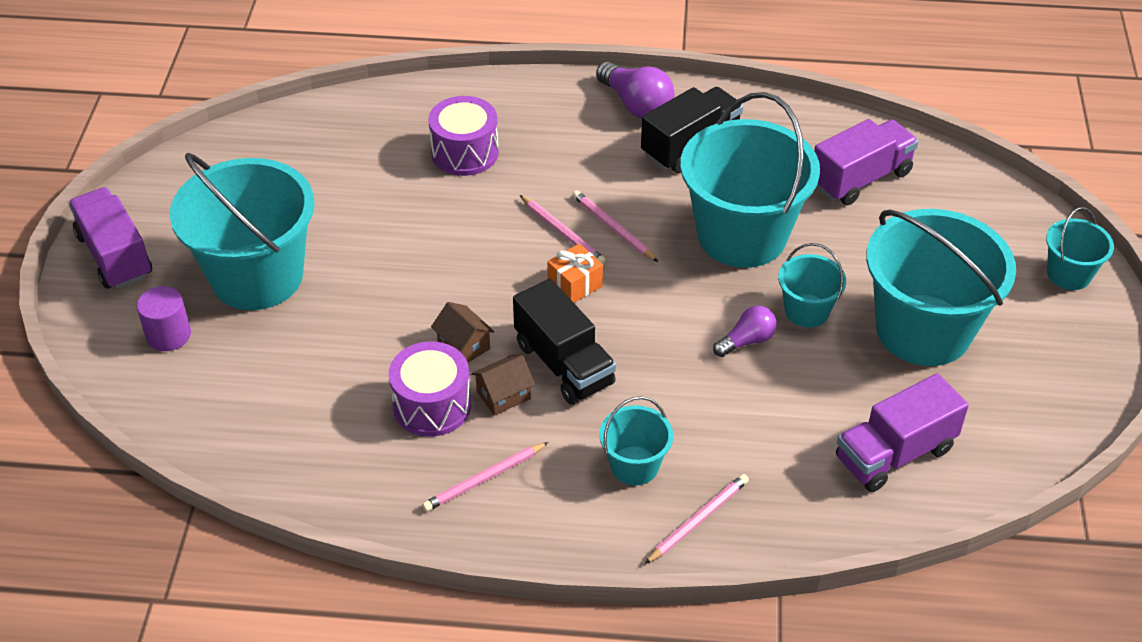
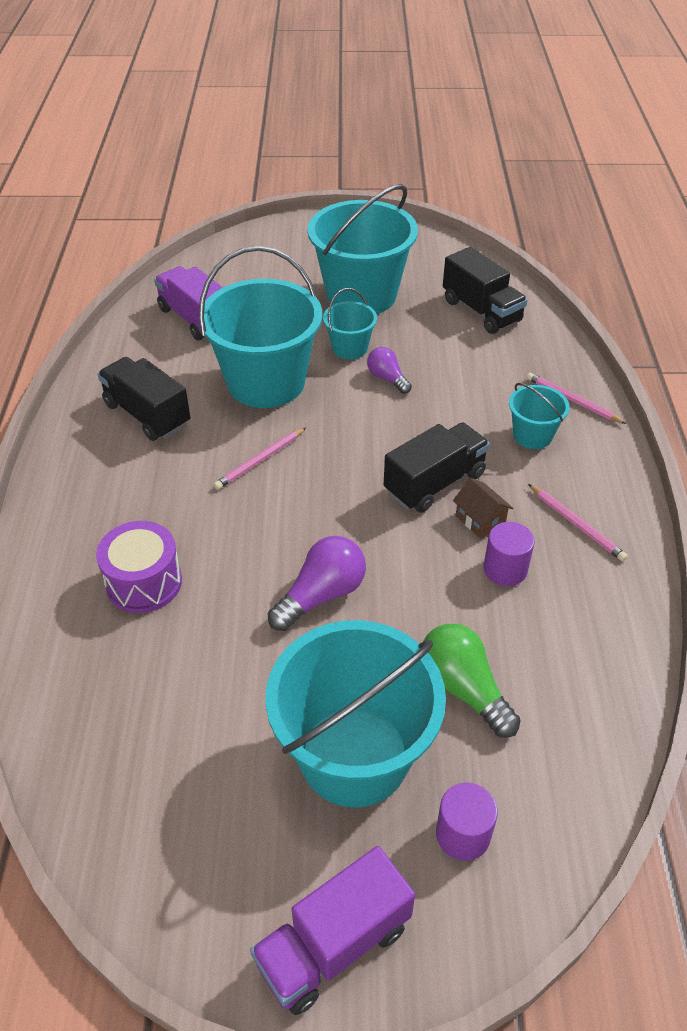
camera: 95 degrees left, 0 degrees up
purple drum [389,341,471,437] -> purple cylinder [483,522,535,586]
brown house [431,302,494,363] -> none
pink pencil [520,195,606,264] -> none
orange gift [547,244,603,303] -> none
purple light bulb [596,61,674,119] -> purple light bulb moved to [268,536,366,631]
purple truck [836,373,969,492] -> black truck [443,247,528,334]
turquoise bucket [1046,207,1114,290] -> none
none -> green light bulb [423,624,521,738]

